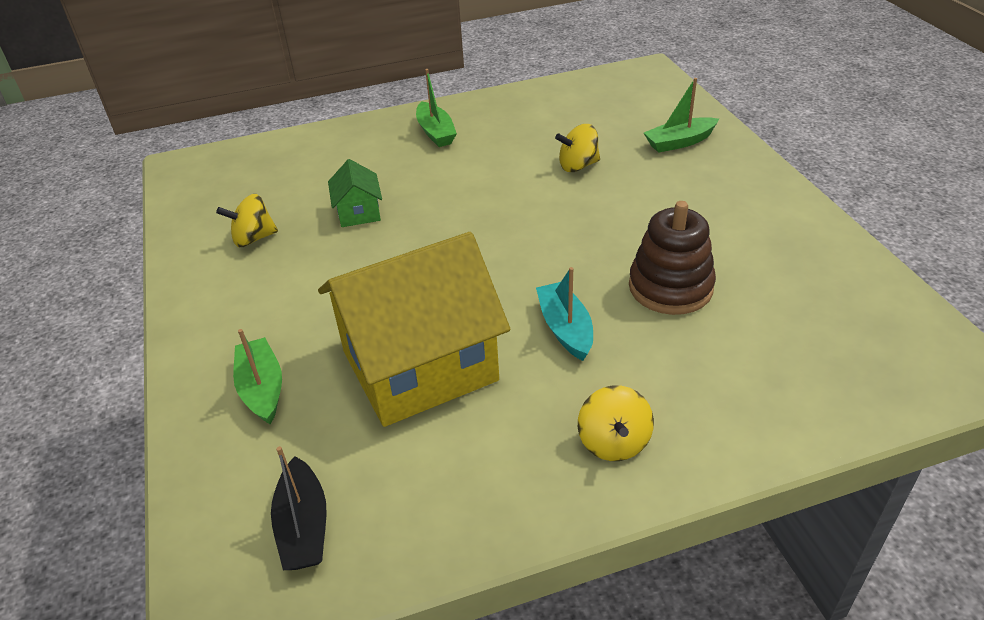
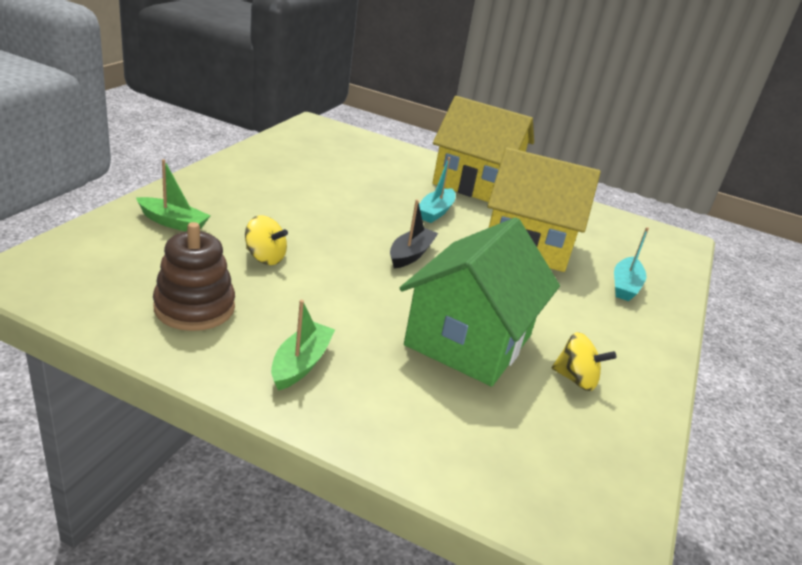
camera: 145 degrees left, 10 degrees down
green boat [233,329,282,424] -> turquoise boat [614,227,649,301]
black boat [271,446,327,570] -> black boat moved to [390,199,438,268]
green house [328,159,382,227] -> green house [400,217,560,387], size x2.34
yellow spinning top [578,385,654,461] -> yellow house [433,96,534,202]
brown stacking toy [629,201,716,315] -> brown stacking toy moved to [153,222,235,331]

